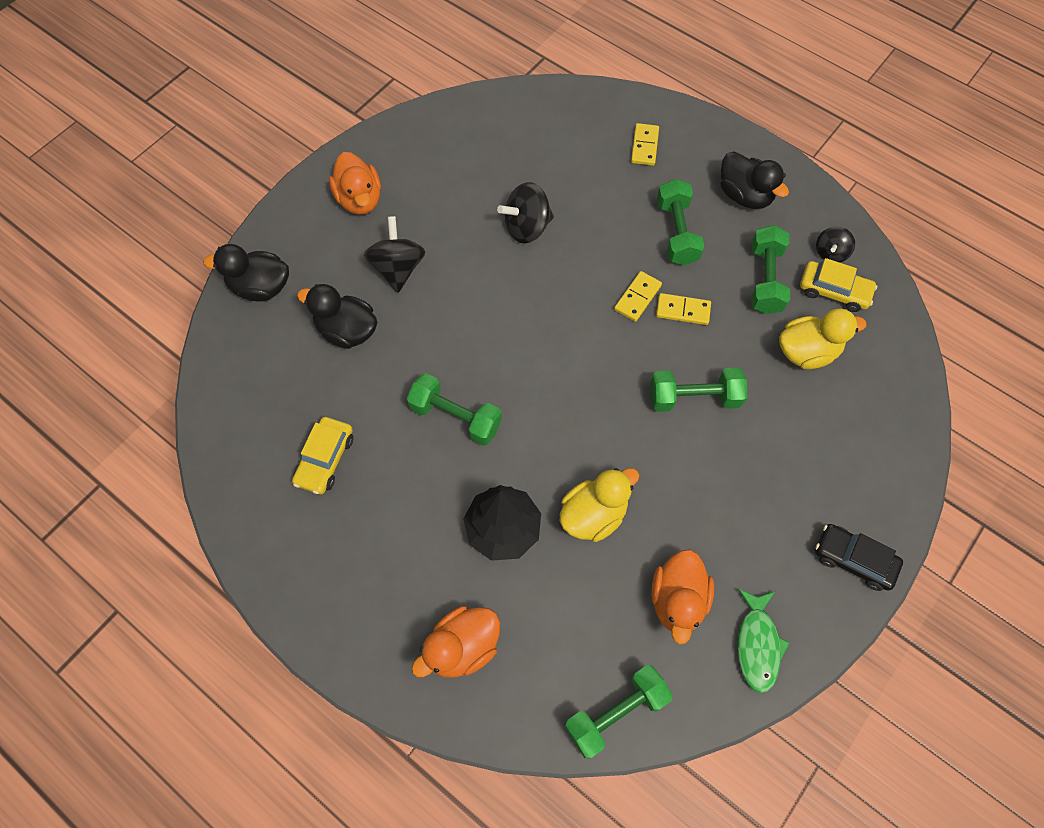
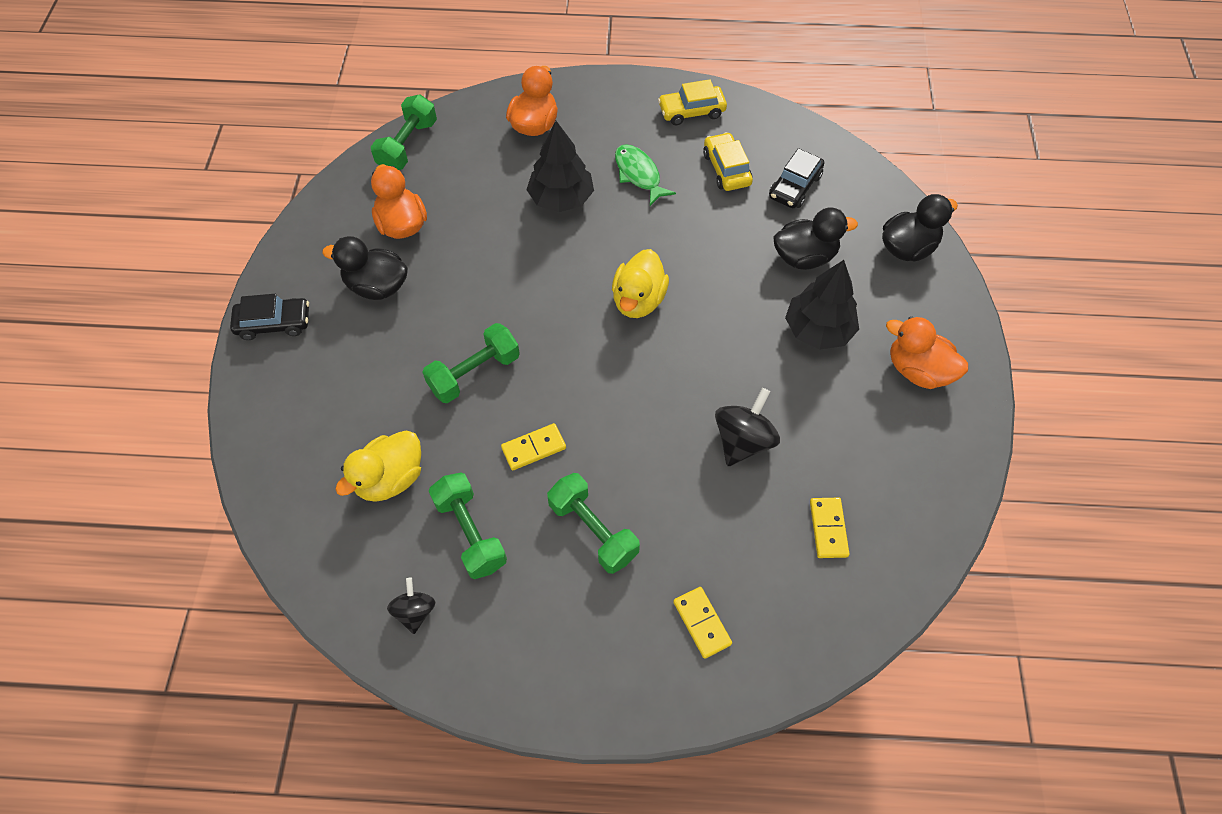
camera: 145 degrees right, 5 degrees down
black spinning top [364,216,425,293] -> black tree [785,260,859,349]
green dumbbell [407,373,502,446] -> none
yellow duck [560,468,639,542] -> yellow duck moved to [612,249,669,318]
yellow domino [614,271,662,322] -> yellow domino moved to [810,498,849,558]
black duck [720,152,789,209] -> black duck moved to [322,236,408,300]
green fish [737,589,789,693] -> green fish moved to [615,144,676,206]
yellow car [800,258,877,312] -> yellow car moved to [658,79,727,125]
none -> black car [769,148,824,208]

